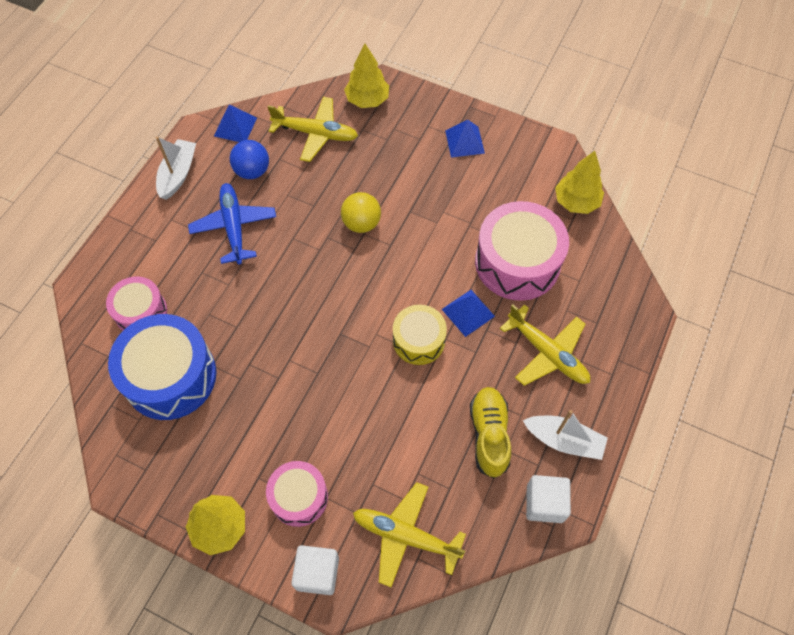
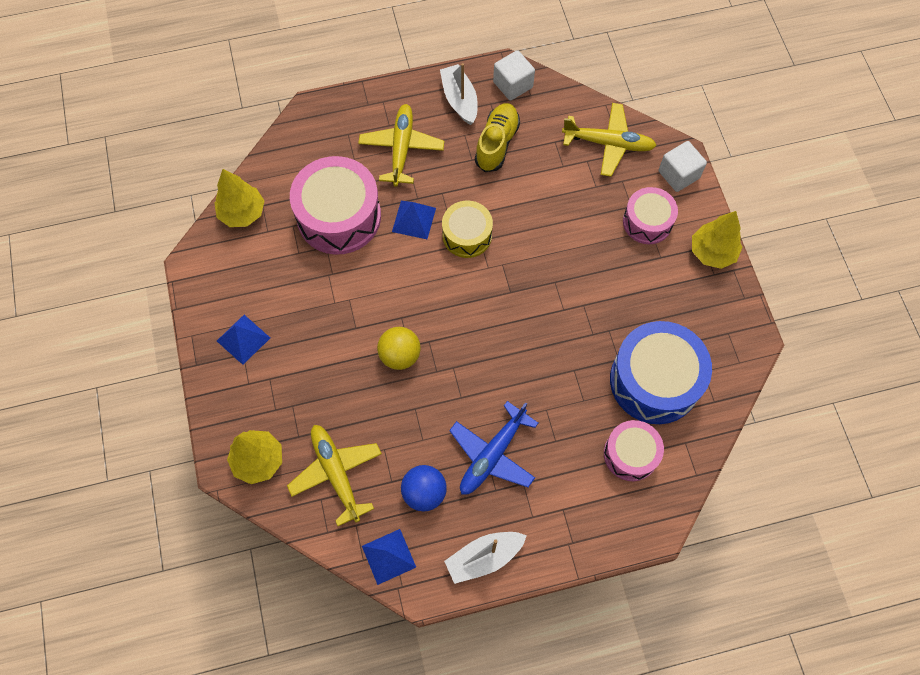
camera: 130 degrees left, 5 degrees up
yellow plane [353,482,466,587] -> yellow plane turned 60 degrees counterclockwise [562,103,657,177]
yellow shoe [470,387,511,478] -> yellow shoe turned 150 degrees clockwise [475,103,520,172]

